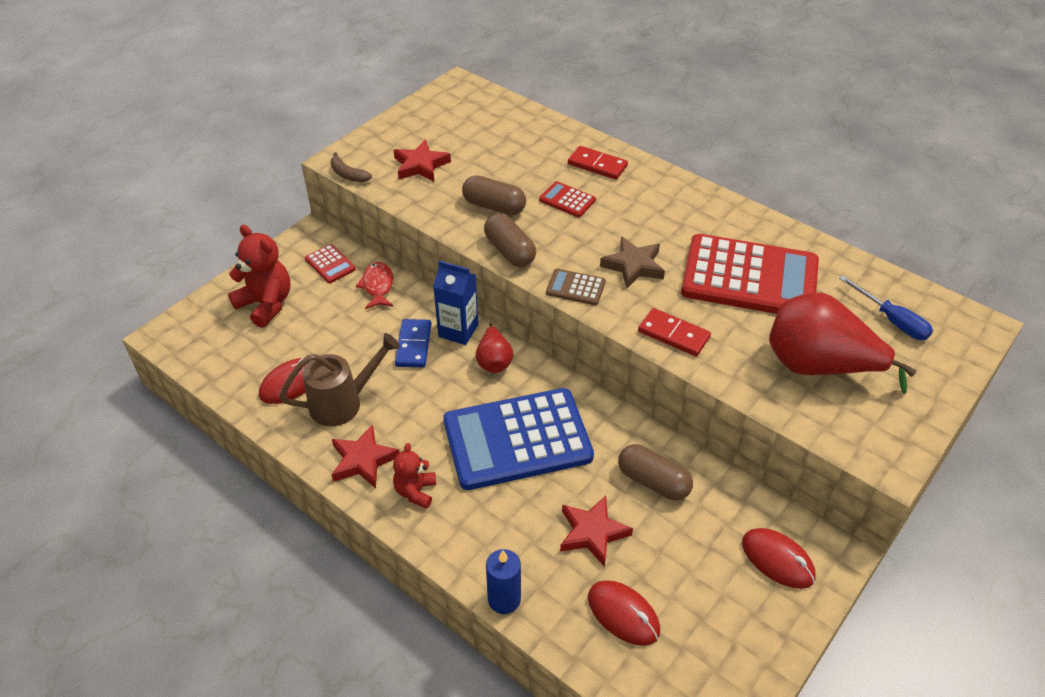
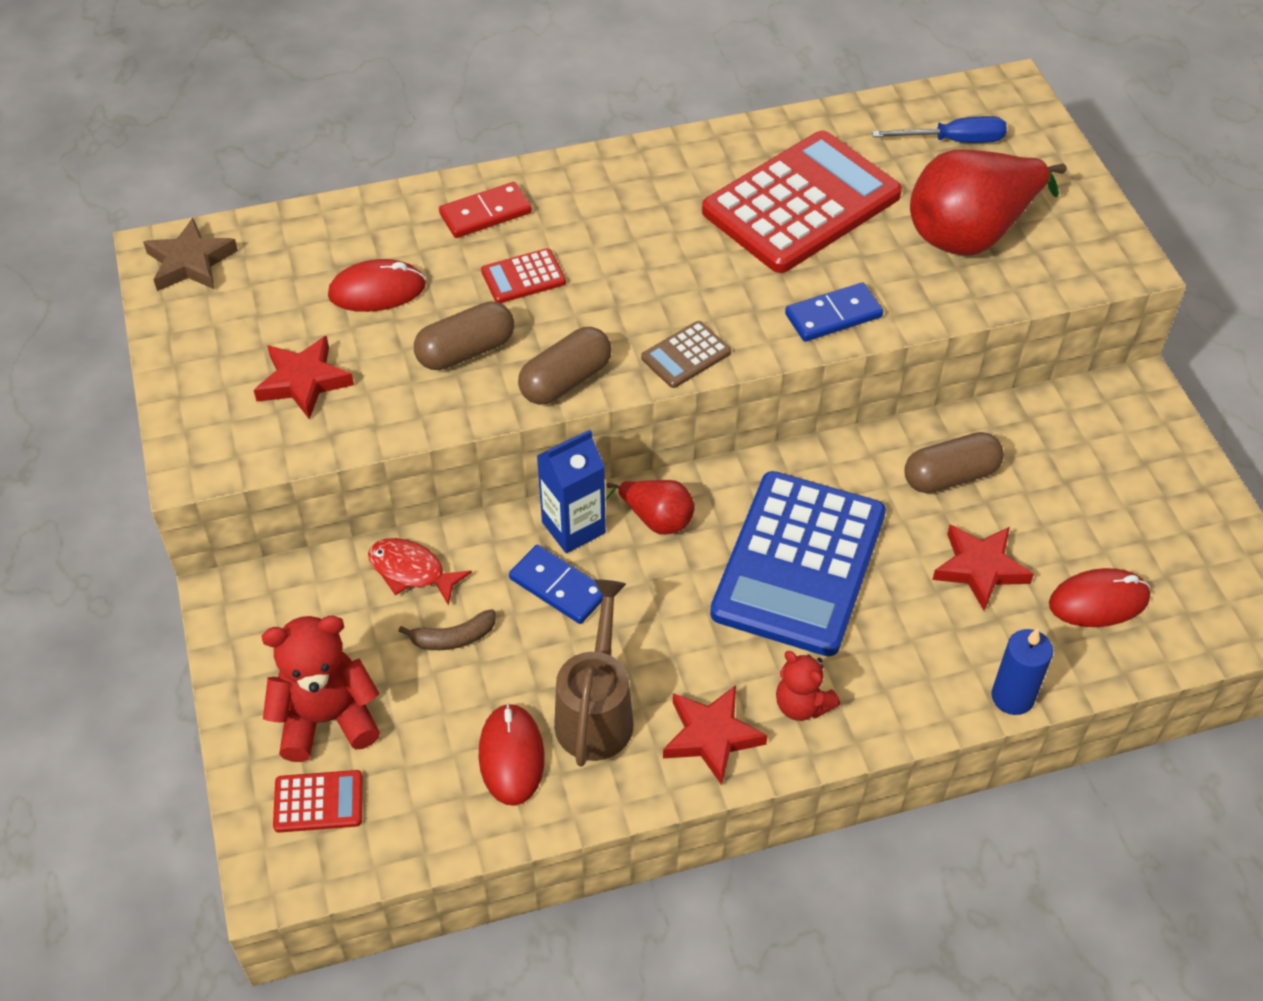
camera: 55 degrees left, 5 degrees up
red calculator [305,244,356,283] -> red calculator moved to [273,770,363,833]
brown banana [331,152,372,182] -> brown banana moved to [398,609,496,650]
brown capsule [484,213,536,267] -> brown capsule turned 45 degrees counterclockwise [518,327,612,405]
brown star [600,236,665,289] -> brown star moved to [143,218,238,291]
red domino [638,308,711,356] -> blue domino [785,282,883,342]
red mouse [742,528,816,589] -> red mouse moved to [328,259,426,312]

